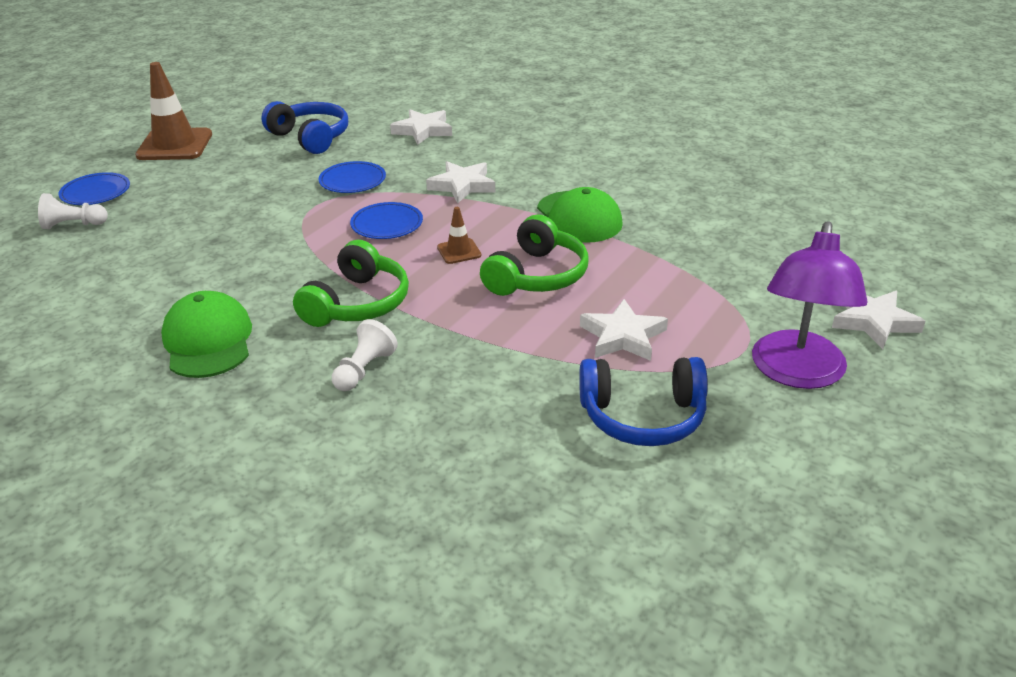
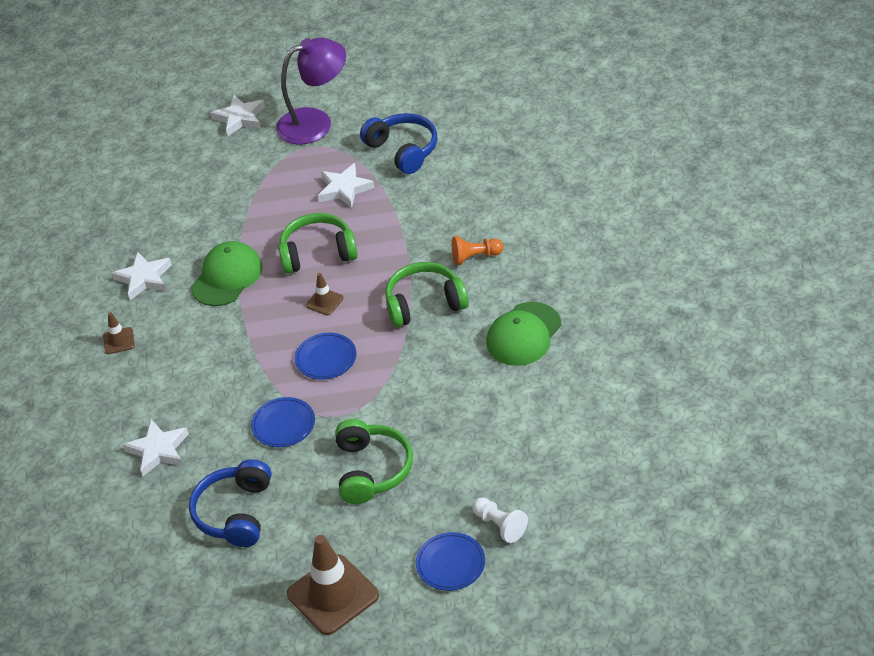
camera: 125 degrees left, 10 degrees up
white pawn [332,319,398,391] -> orange pawn [452,236,503,266]
white star [426,161,495,203] -> white star moved to [112,251,172,300]
none -> brown traffic cone [103,312,135,354]
none -> green headphones [335,419,413,504]

